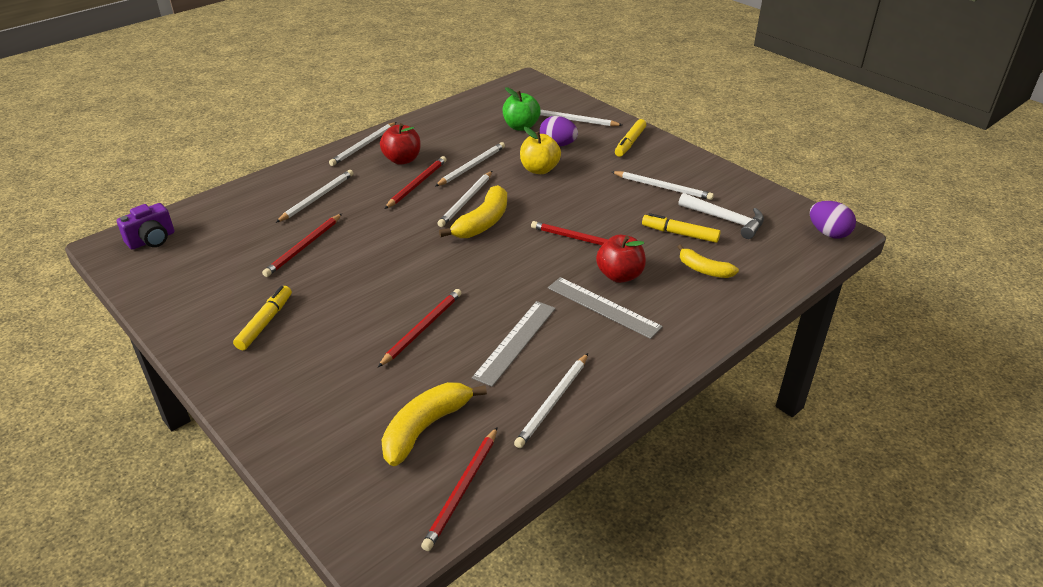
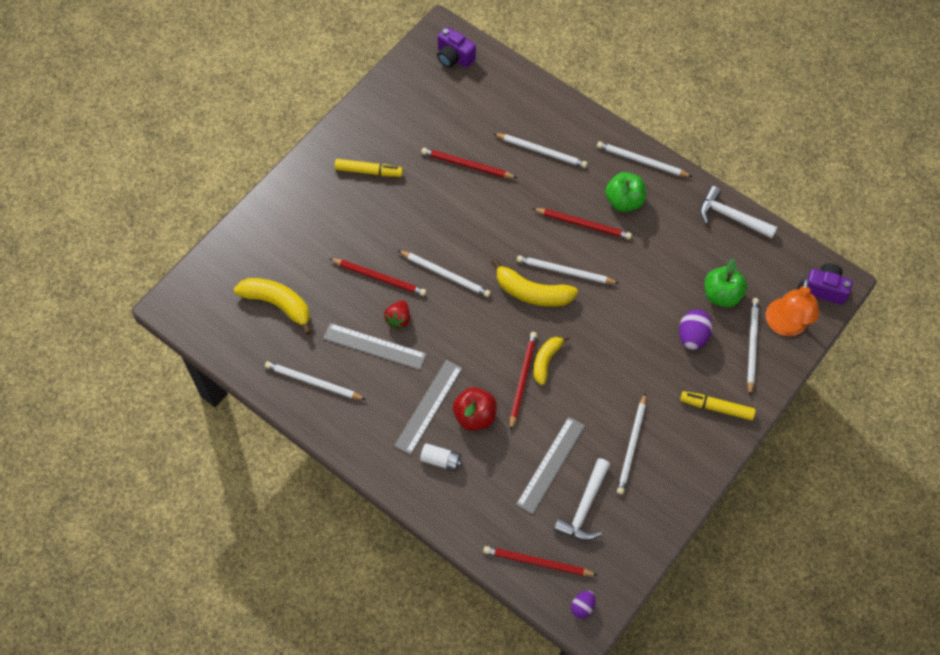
camera: 80 degrees right, 25 degrees up
red apple [380,123,421,165] -> green apple [605,172,646,212]
red pencil [421,427,498,551] -> red pencil moved to [483,546,598,576]
white pencil [435,142,505,187] -> white pencil moved to [398,250,491,297]
yellow apple [520,127,561,174] -> none
yellow marker [642,213,721,243] -> grey ruler [516,417,585,514]
yellow banana [678,244,739,278] -> yellow banana moved to [534,335,570,385]
purple egg [810,201,856,238] -> purple egg [571,591,595,618], size x0.61
none -> red strawberry [384,300,410,329]
none -> white battery [420,443,462,471]
none -> white hammer [700,186,777,239]
none -> orange lamp [766,277,819,336]
none -> purple camera [807,263,853,305]

